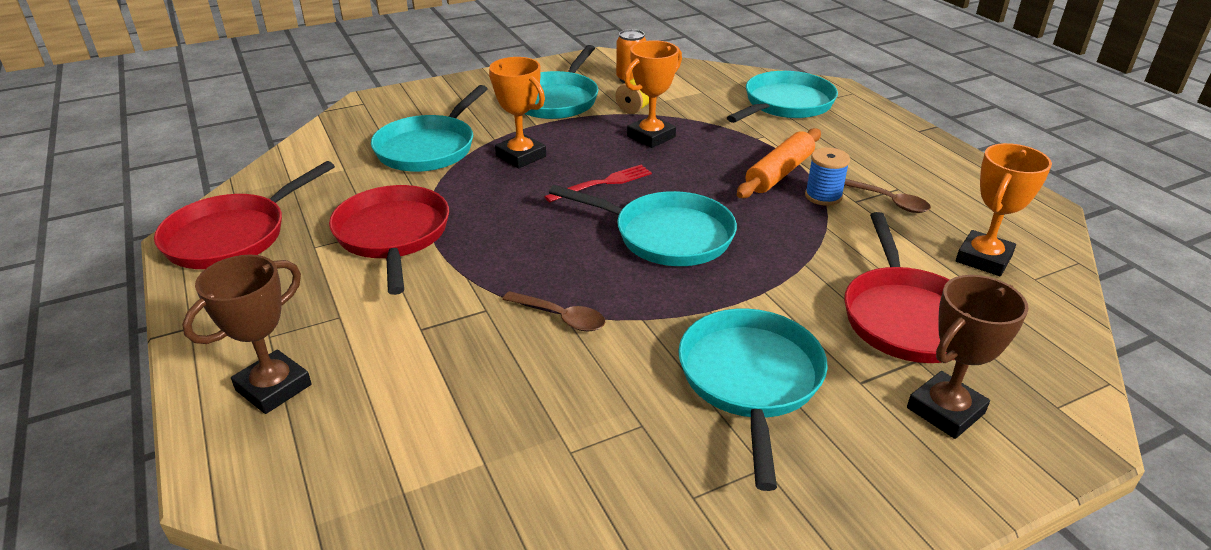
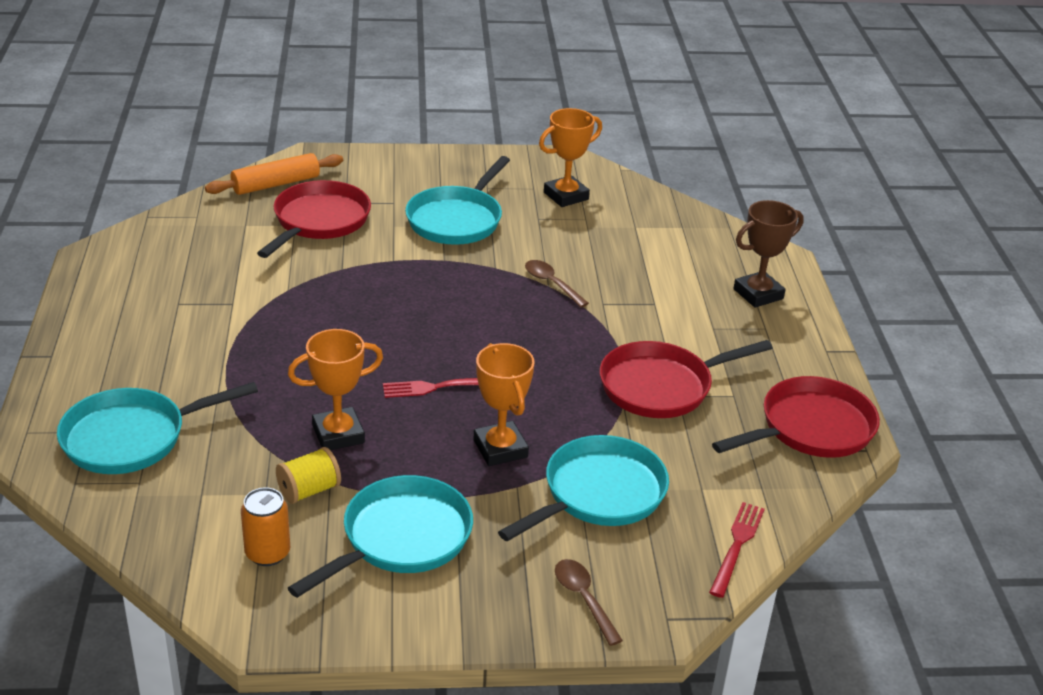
camera: 160 degrees left, 0 degrees up
red pan [329,185,449,295] -> red pan turned 60 degrees clockwise [600,340,773,418]
turquoise pan [549,185,737,266] -> none
orange rolling pin [737,128,821,198] -> orange rolling pin moved to [205,153,343,195]
blue spool [805,148,850,206] -> none
brown spoon [844,179,931,213] -> brown spoon moved to [555,559,623,646]
brown trophy [907,275,1029,439] -> none
orange trophy [956,143,1052,276] -> orange trophy moved to [539,108,602,207]
none -> red fork [709,502,765,598]

